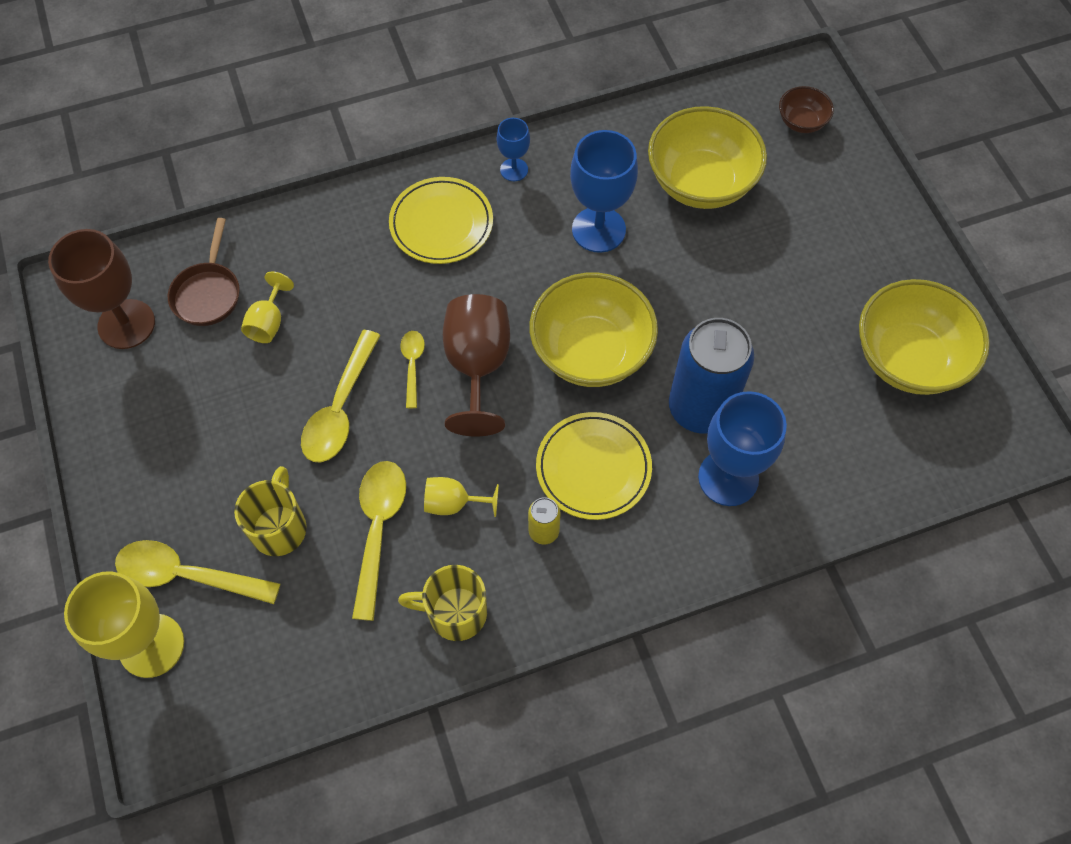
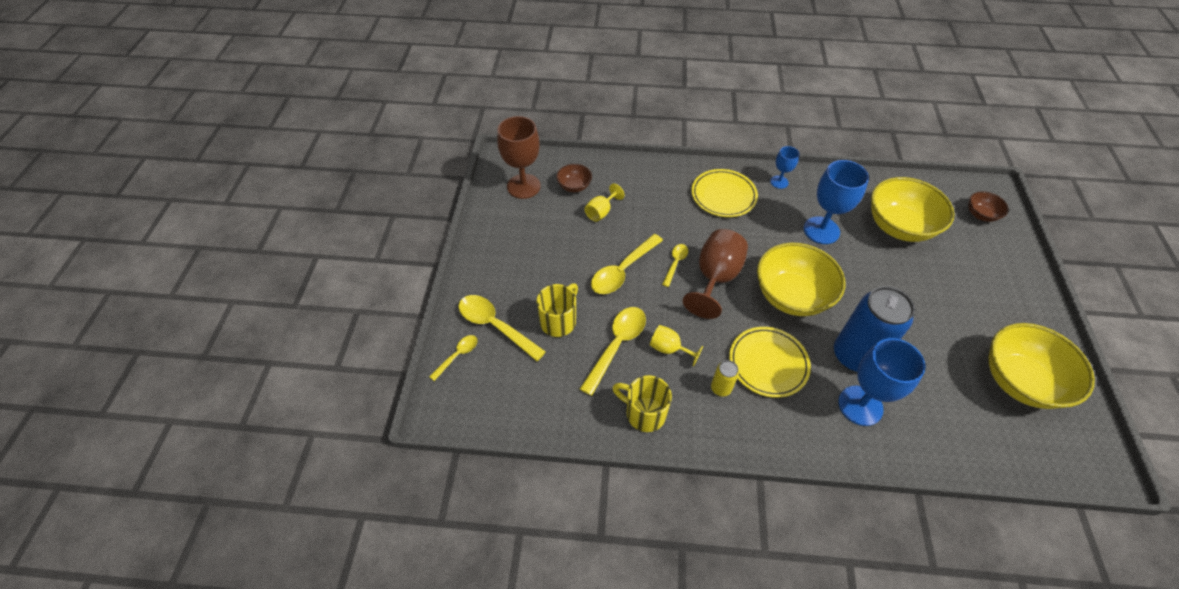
camera: 25 degrees right, 10 degrees down
yellow goblet [64,571,184,678] -> yellow spoon [429,335,478,381]
brown pan [168,218,240,326] -> brown bowl [556,164,592,192]

